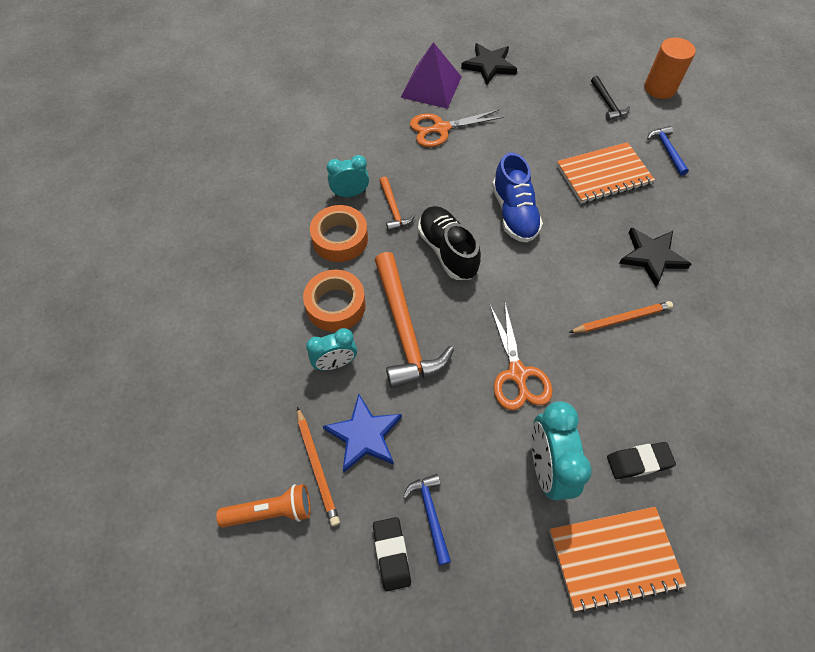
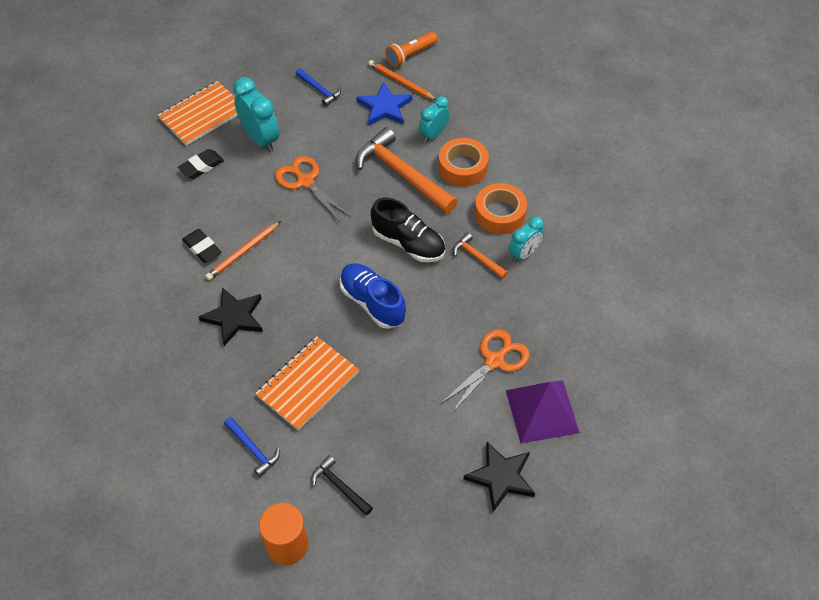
camera: 150 degrees right, 5 degrees down
black eraser [373,517,411,591] -> black eraser moved to [182,229,222,263]

